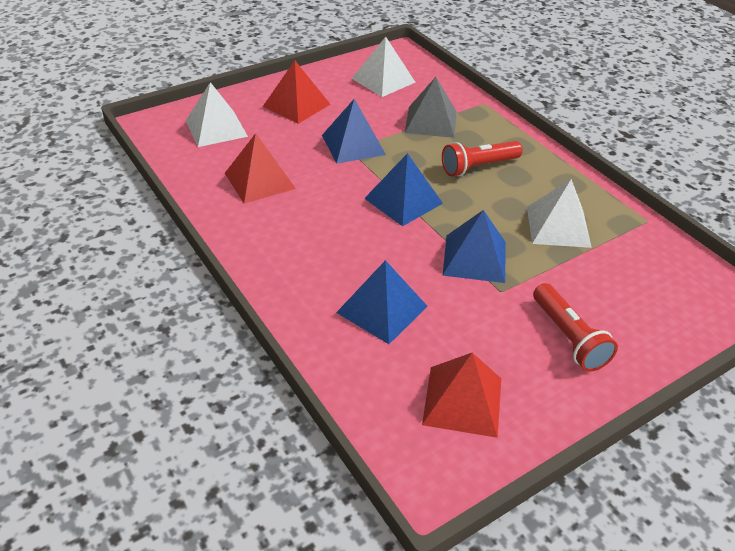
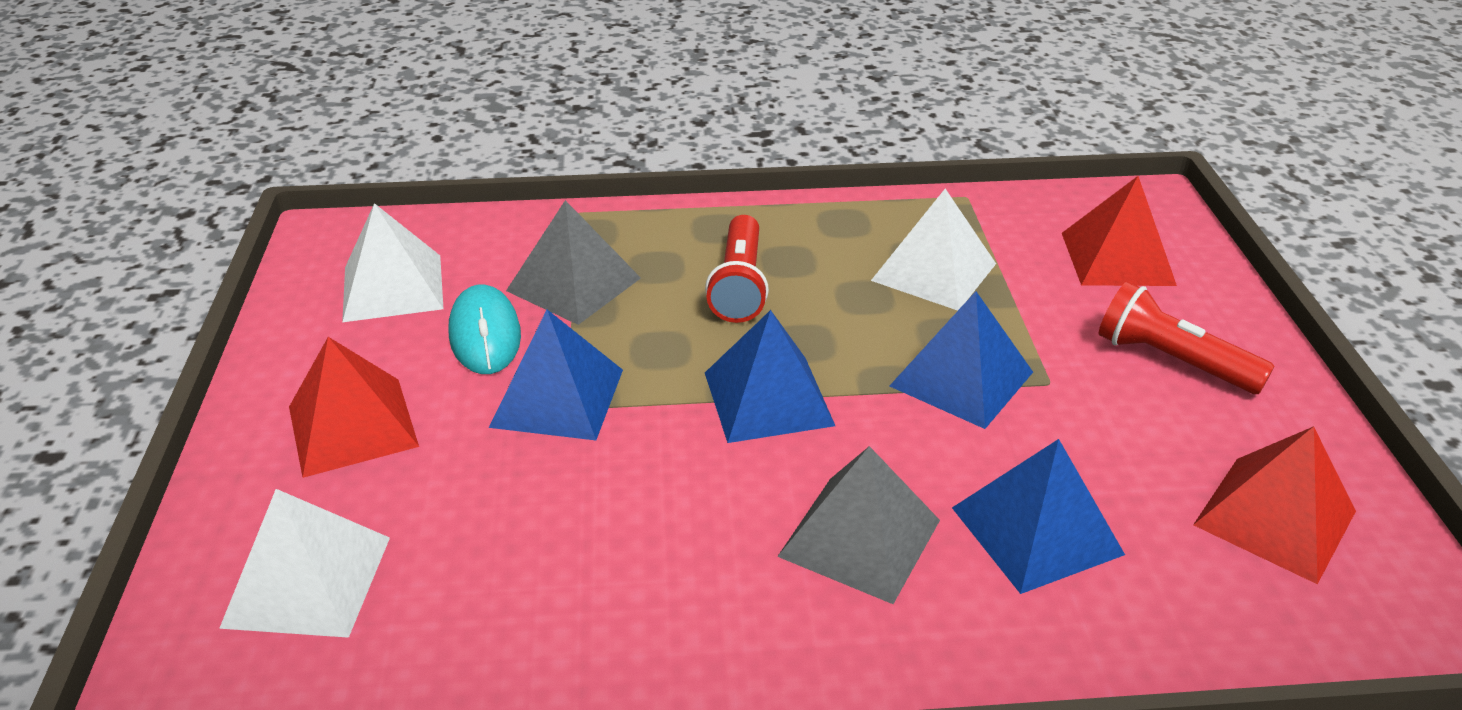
camera: 60 degrees left, 5 degrees down
red pyramid [225,133,296,204] -> red pyramid moved to [1062,176,1177,286]
red flashlight [533,283,618,372] -> red flashlight turned 150 degrees counterclockwise [1099,282,1275,394]
none -> turquoise mouse [449,285,521,374]
none -> grey pyramid [777,446,940,604]

